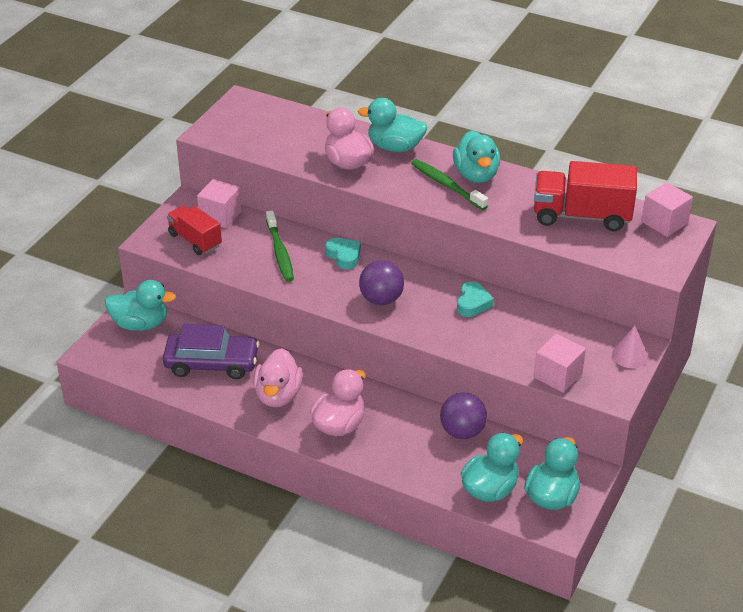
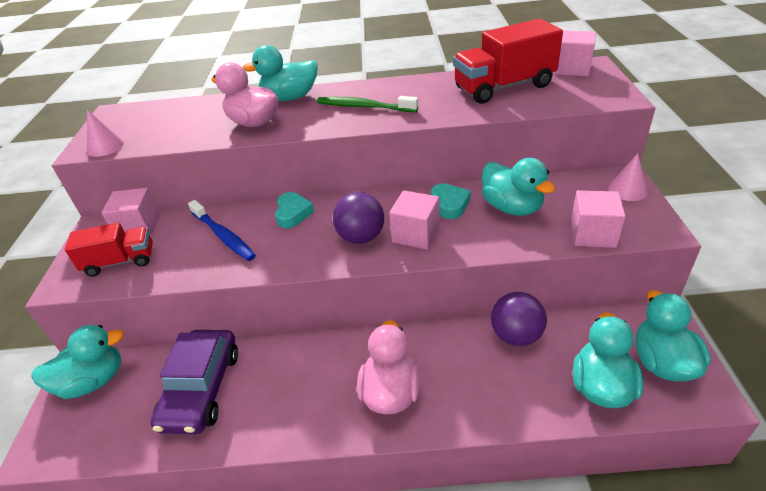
camera: 25 degrees left, 0 degrees up
purple car [163,324,260,379] -> purple car turned 120 degrees clockwise [151,330,238,434]
red truck [167,205,222,255] -> red truck turned 150 degrees clockwise [65,223,153,277]
pink duck [253,348,303,407] -> none
green toothbrush [266,210,294,282] -> blue toothbrush [188,200,256,261]
turquoise heart [326,238,361,269] -> turquoise heart turned 60 degrees clockwise [275,192,314,228]
turquoise duck [453,130,500,183] -> turquoise duck moved to [482,158,556,216]
none -> pink cone [87,110,124,157]
none -> pink cube [389,190,440,250]

